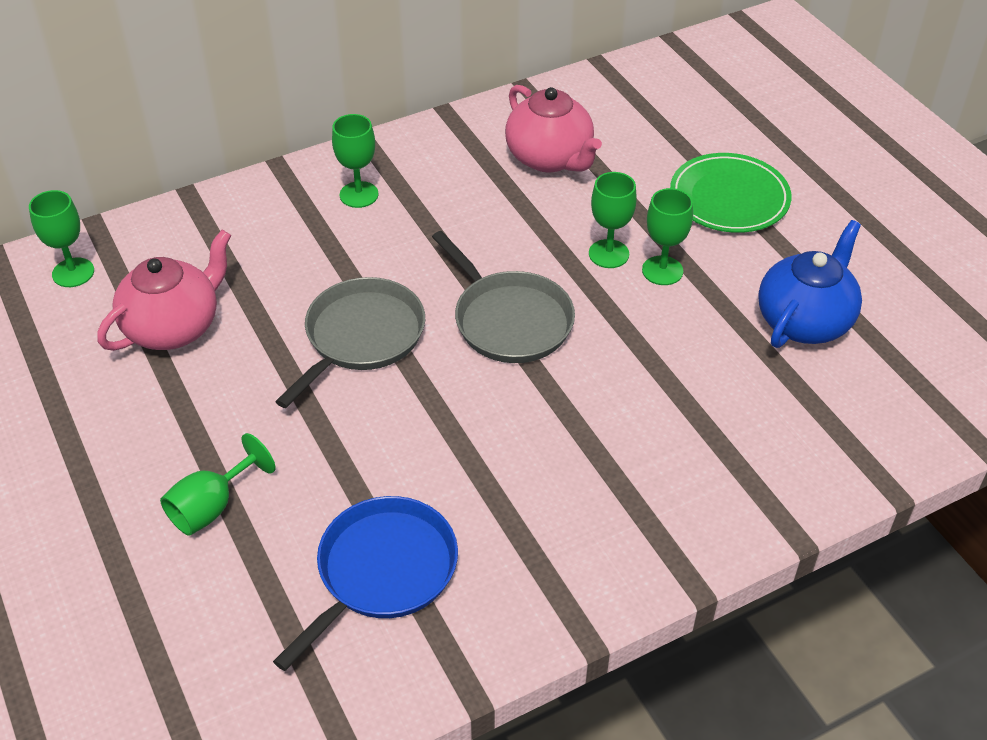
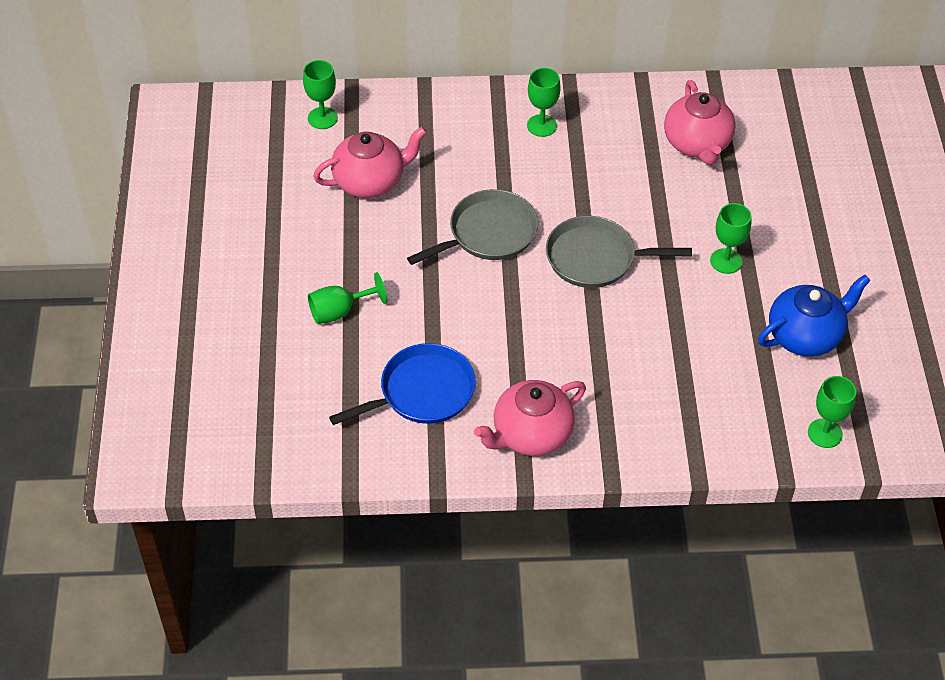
camera: 25 degrees right, 5 degrees up
grey pan [432,231,575,363] -> grey pan turned 105 degrees clockwise [546,216,692,288]
green goblet [589,172,637,268] -> green goblet moved to [808,376,856,448]
green plate [670,153,791,233] -> none
none -> pink teapot [474,380,586,456]

